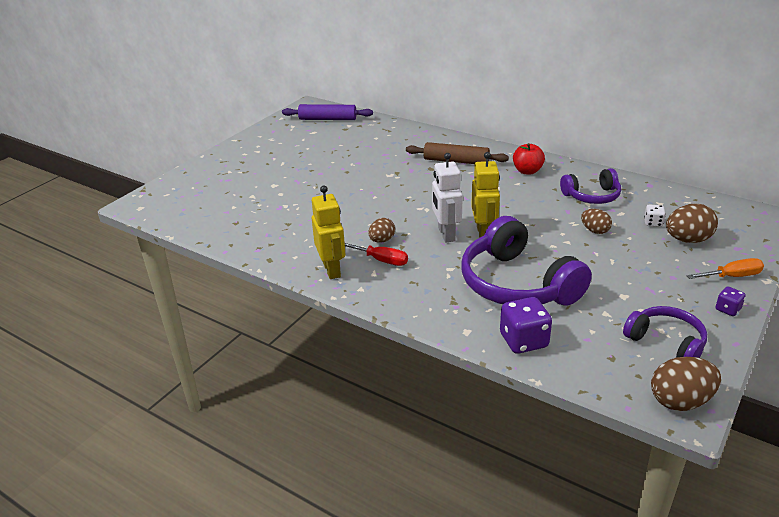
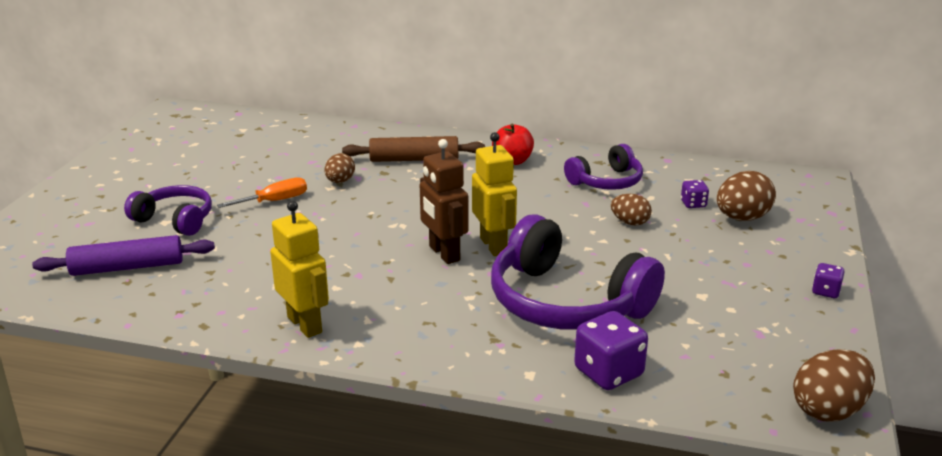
camera: 20 degrees left, 5 degrees down
purple rolling pin [282,104,373,120] -> purple rolling pin moved to [32,235,215,276]
red screwdriver [345,243,408,266] -> none
brown egg [368,218,395,243] -> brown egg moved to [325,153,355,183]
white robot [432,153,463,243] -> brown robot [420,139,468,264]
purple headphones [623,306,707,358] -> purple headphones moved to [124,185,212,236]
white dice [644,204,666,227] -> purple dice [681,180,709,208]
orange screwdriver [687,258,764,279] -> orange screwdriver moved to [217,177,307,208]

